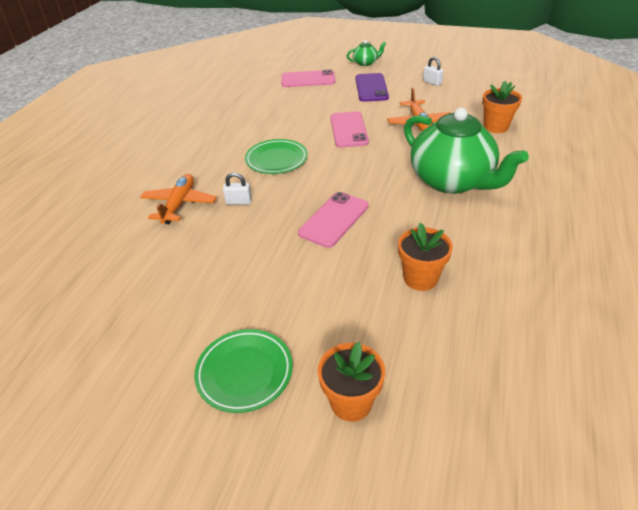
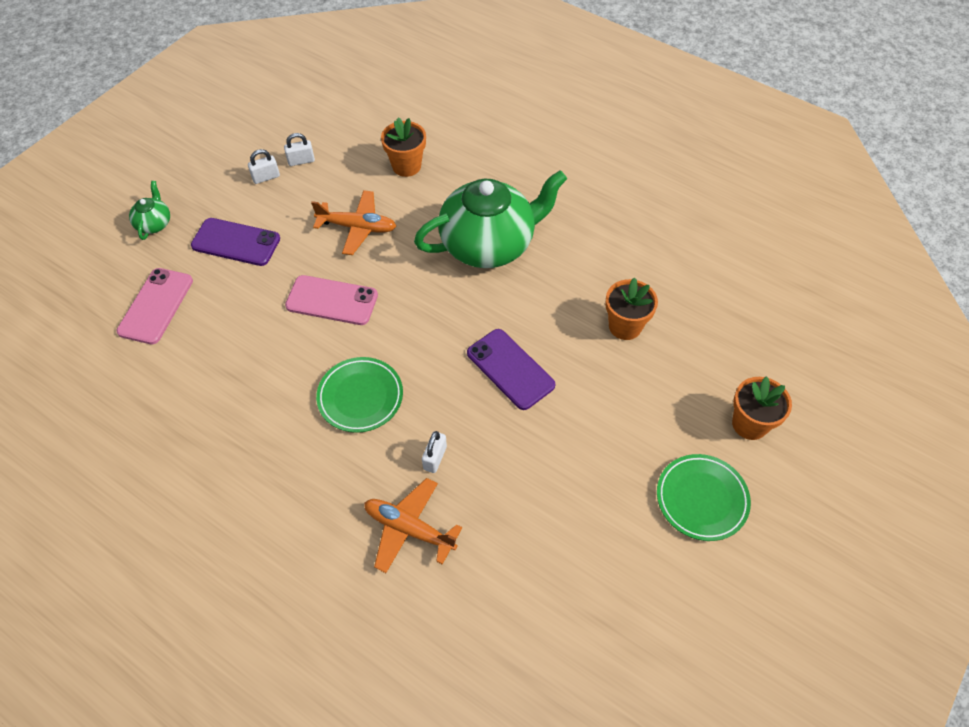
camera: 75 degrees left, 15 degrees up
pink phone [298,192,369,248] -> purple phone [467,329,555,410]
none -> white padlock [284,133,315,166]

